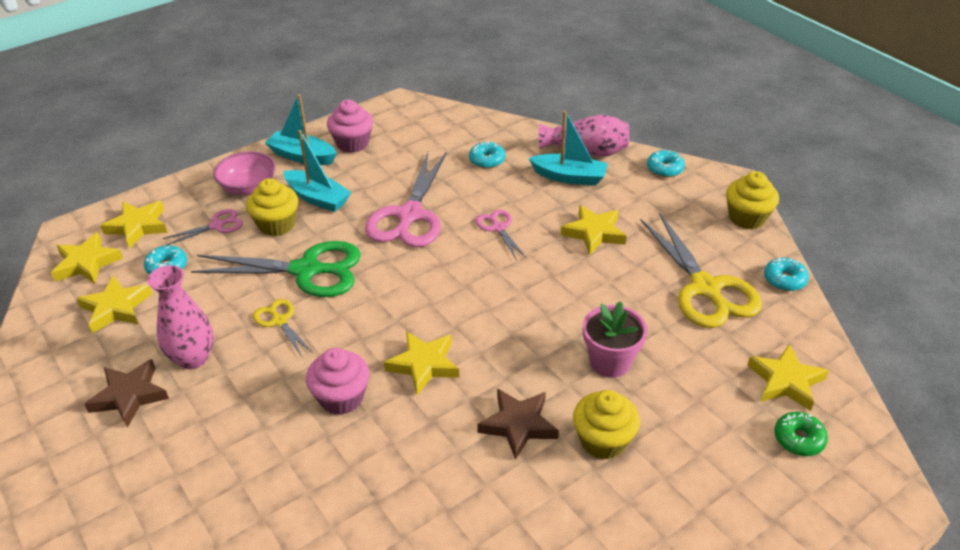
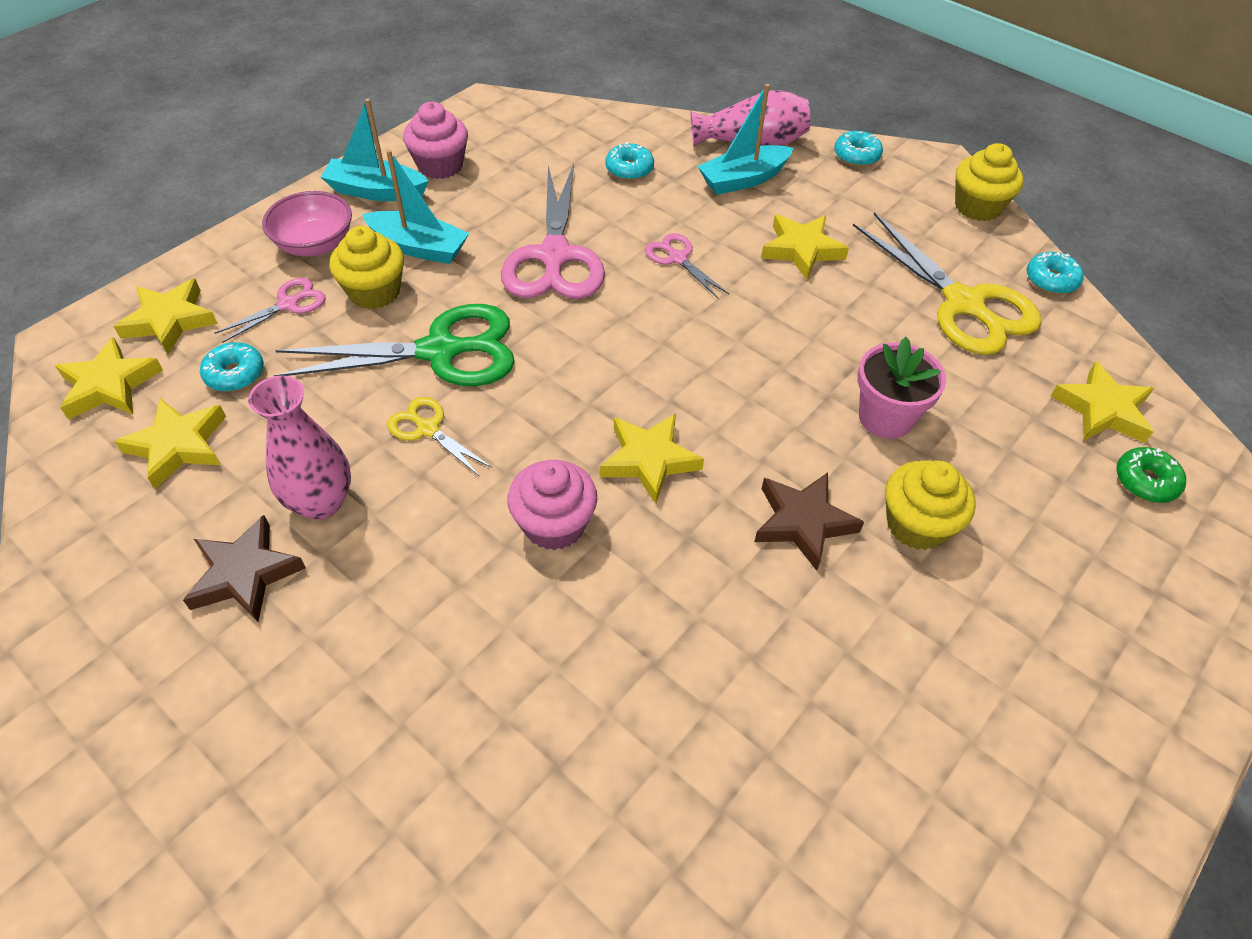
camera: 15 degrees left, 10 degrees up
turquoise boat [529,111,608,186] -> turquoise boat turned 150 degrees clockwise [698,84,793,195]

